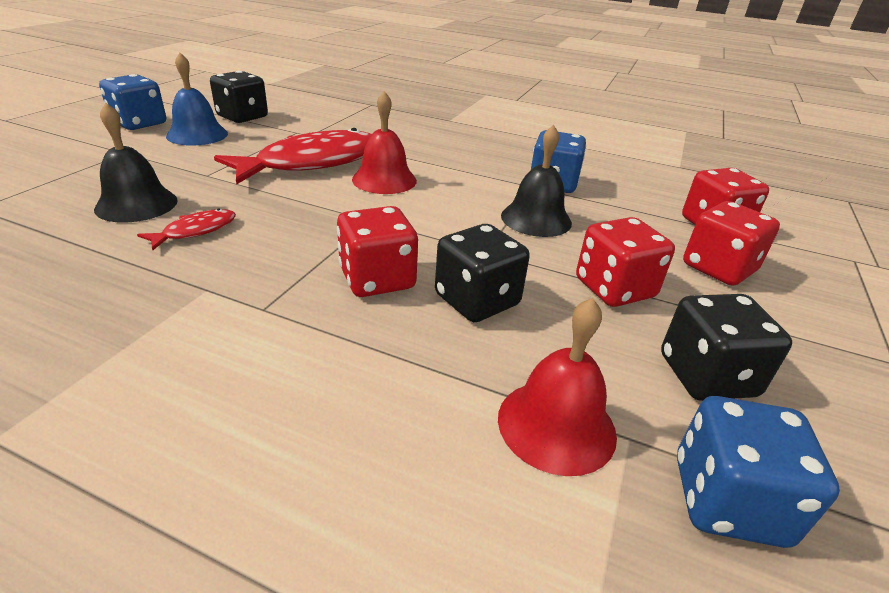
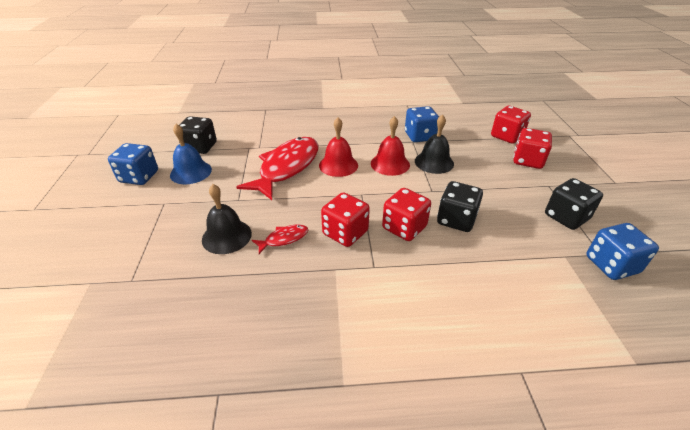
camera: 25 degrees left, 5 degrees up
red fish [137,209,236,250] -> red fish turned 45 degrees clockwise [252,225,308,254]
red bell [498,298,617,476] -> red bell moved to [371,116,410,176]
red dice [576,217,675,307] -> red dice moved to [321,192,370,247]

